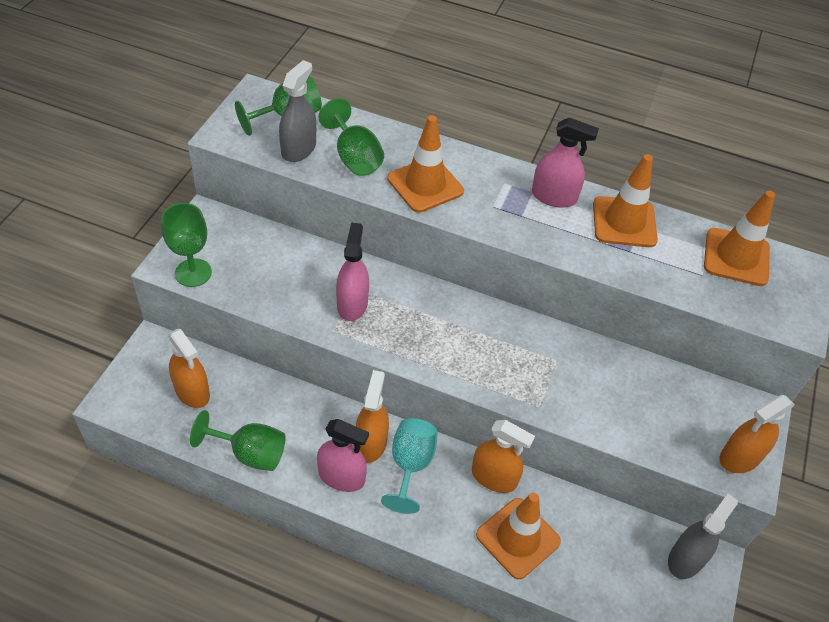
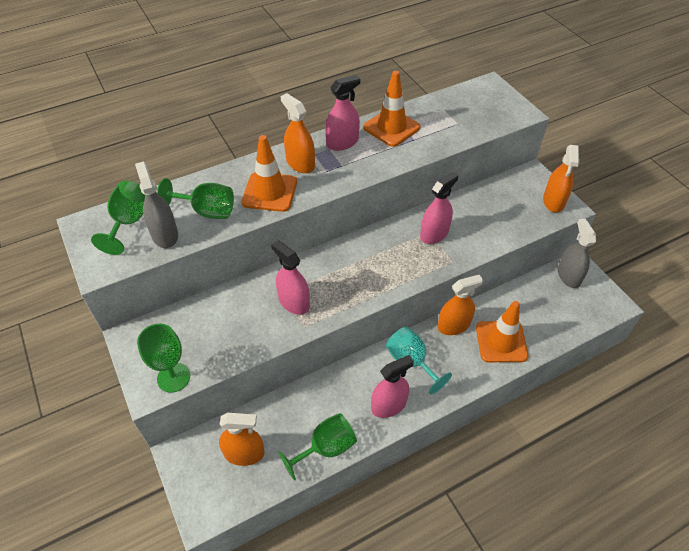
camera: 45 degrees left, 0 degrees up
orange spray bottle [356,370,389,463] -> orange spray bottle moved to [281,93,315,173]
orange traffic cone [704,190,775,286] -> none
none -> pink spray bottle [420,172,458,244]

